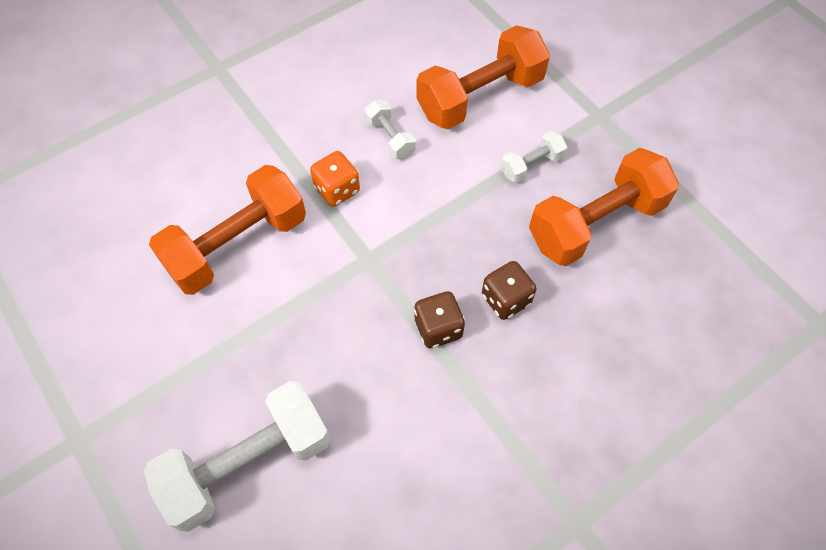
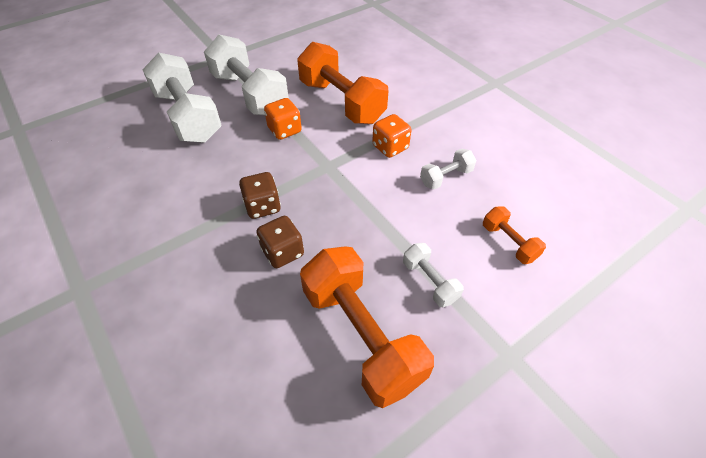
camera: 90 degrees right, 10 degrees down
orange dumbbell [416,25,550,129] -> orange dumbbell [483,206,546,264], size x0.48
none -> white dumbbell [204,35,289,115]
none -> orange dice [264,98,302,140]

